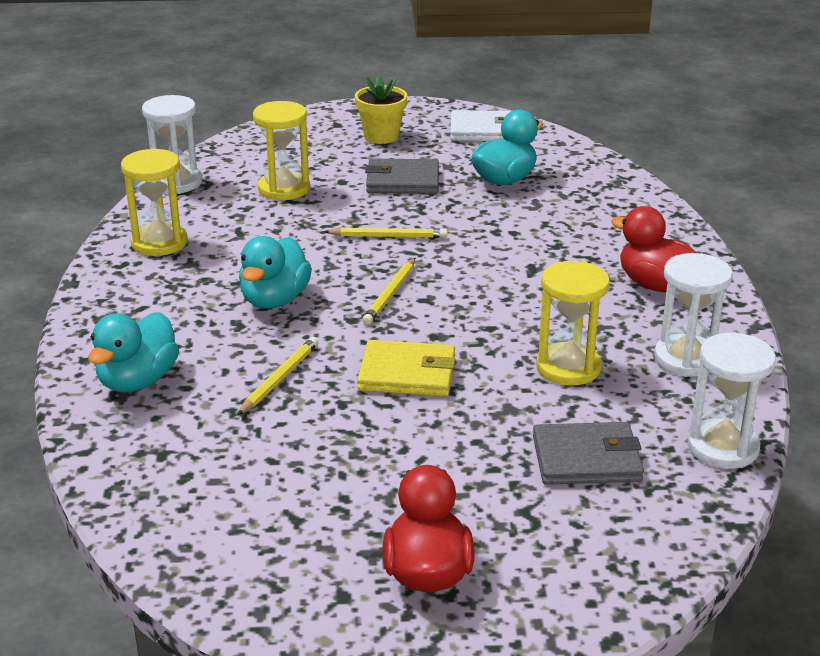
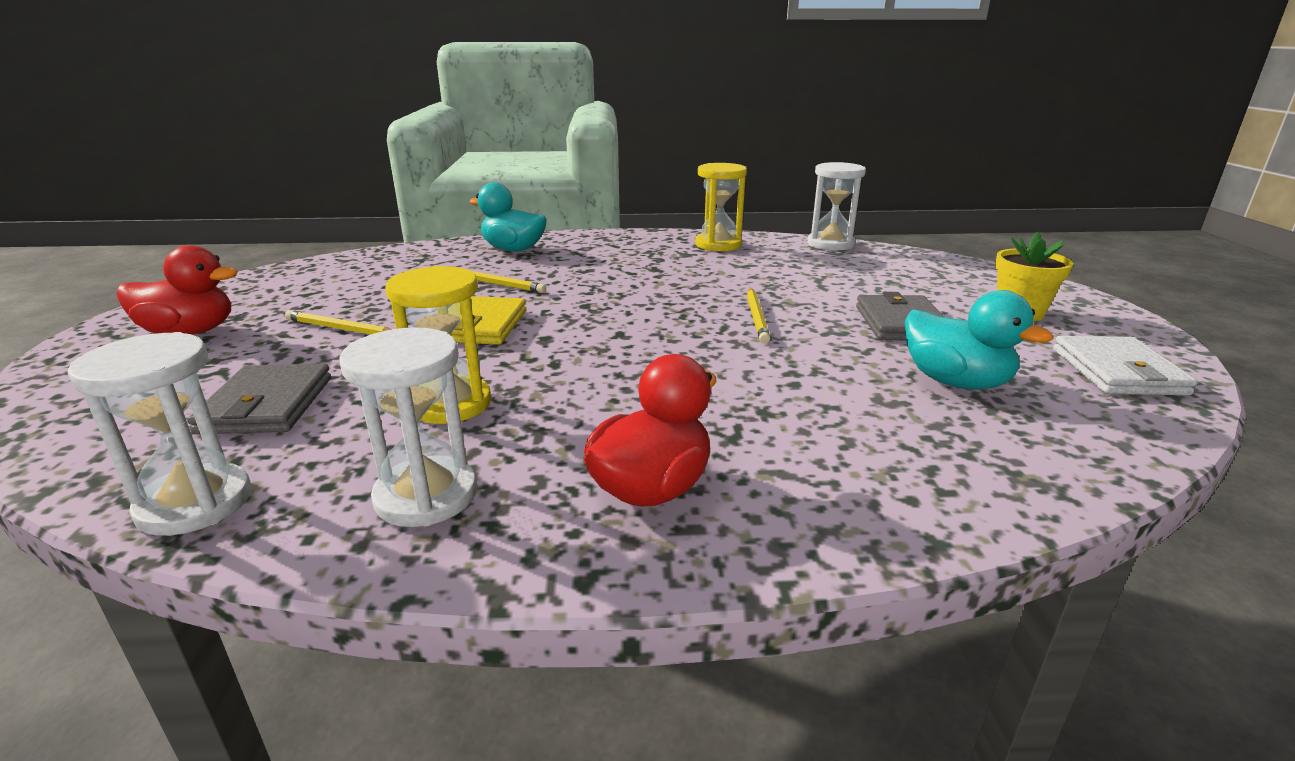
camera: 90 degrees right, 5 degrees down
turquoise duck [239,236,312,309] -> none
yellow hourglass [253,101,310,200] -> none
yellow pencil [362,258,415,325] -> yellow pencil moved to [285,310,392,334]

